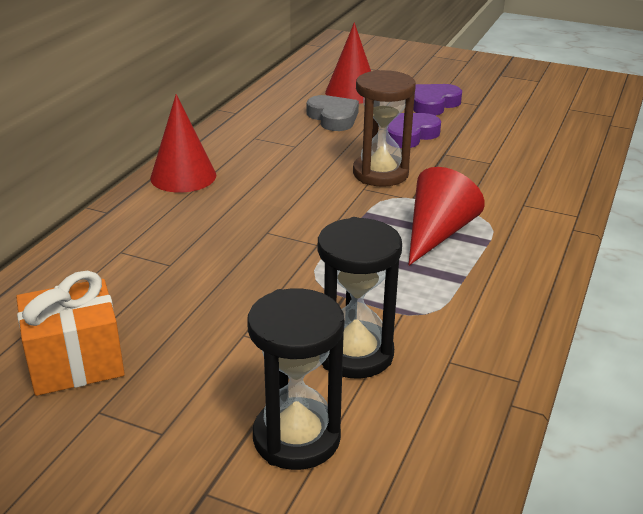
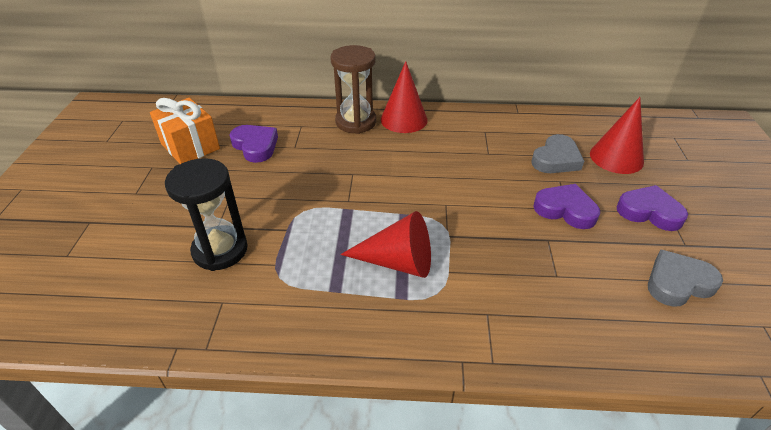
camera: 70 degrees right, 10 degrees up
black hourglass [247,288,344,470] -> none
brown hourglass [353,70,416,187] -> brown hourglass moved to [330,45,376,134]
none -> purple heart [230,125,278,163]
none -> grey heart [648,250,723,307]

